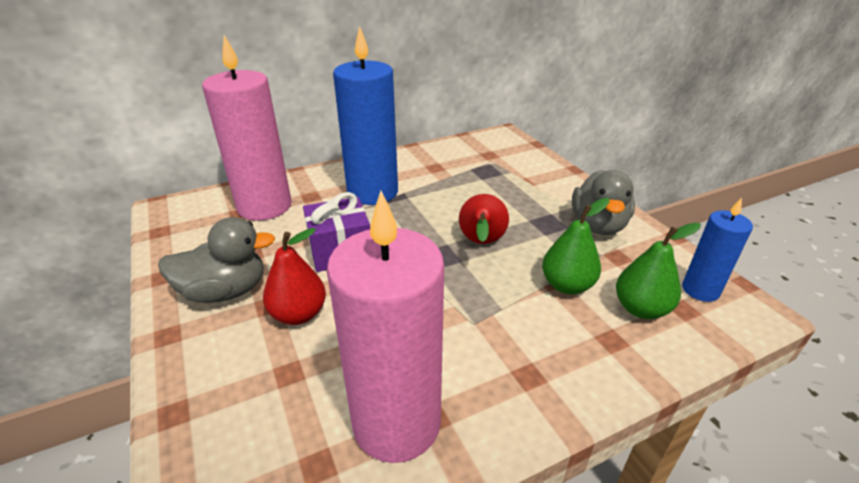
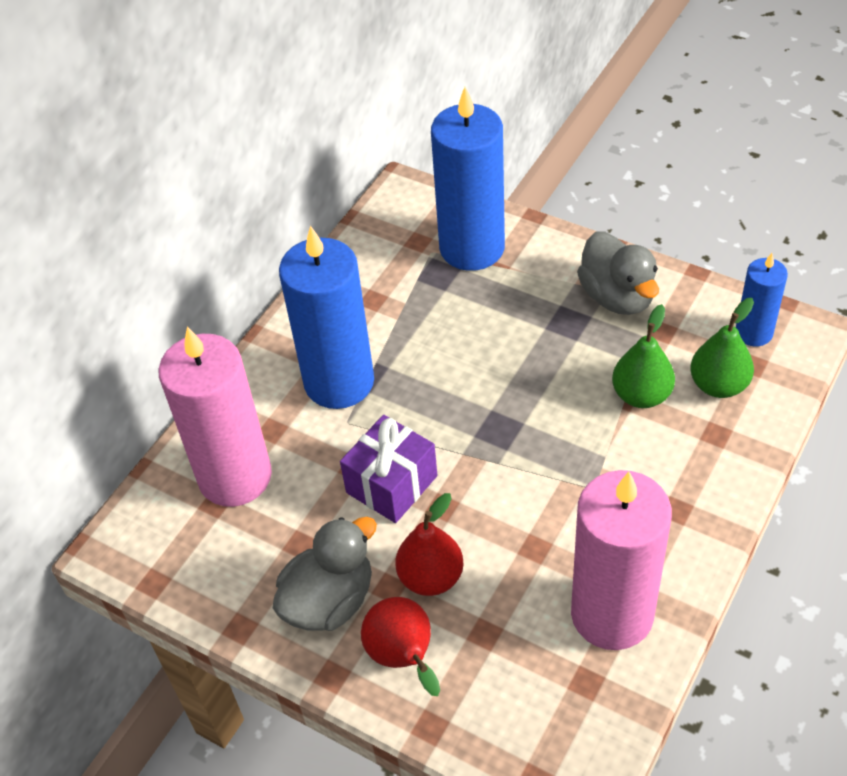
camera: 30 degrees left, 15 degrees up
red pear [459,194,509,244] -> red pear moved to [361,597,440,696]
none -> blue candle [431,87,505,271]

